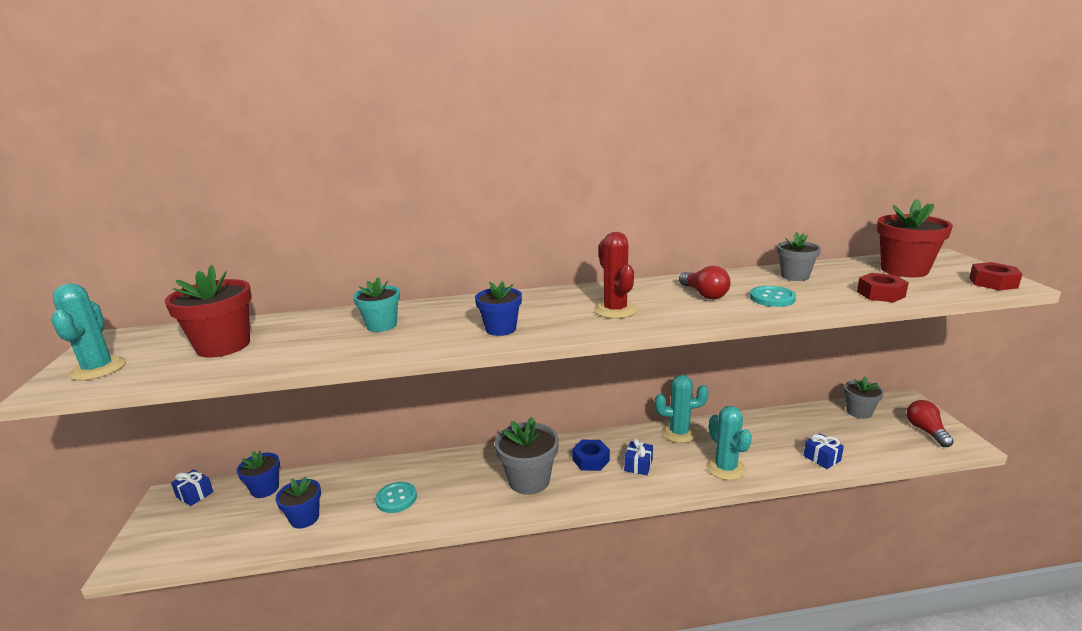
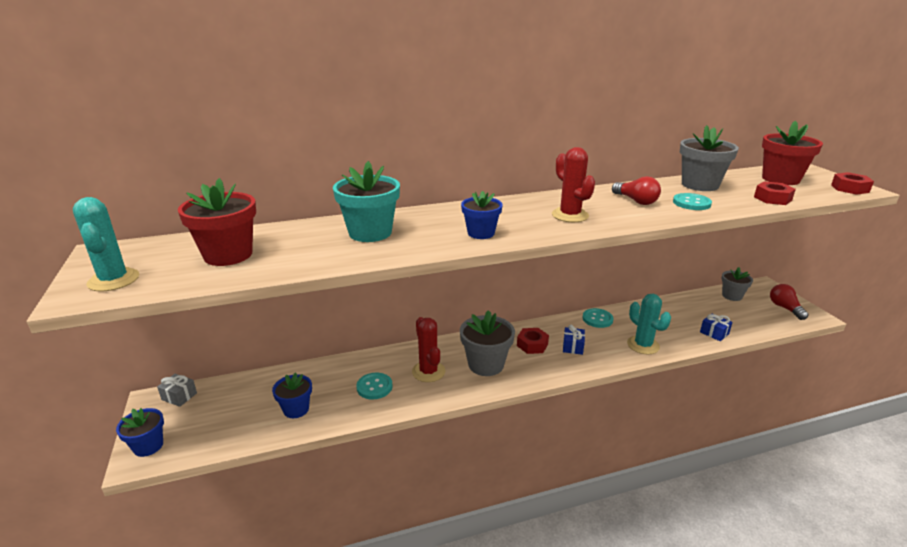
camera: 10 degrees left, 5 degrees up
blue gift [171,469,213,506] -> grey gift [157,374,197,407]
blue flower pot [237,451,280,498] -> blue flower pot moved to [116,408,164,457]
turquoise flower pot [353,277,400,332] -> turquoise flower pot [333,161,400,242], size x1.58
blue nut [572,440,610,471] -> red nut [517,328,549,354]
turquoise cactus [655,375,708,443] -> turquoise button [583,308,613,328]
grey flower pot [777,232,821,281] -> grey flower pot [680,125,739,191], size x1.58
none -> red cactus [412,317,445,382]

